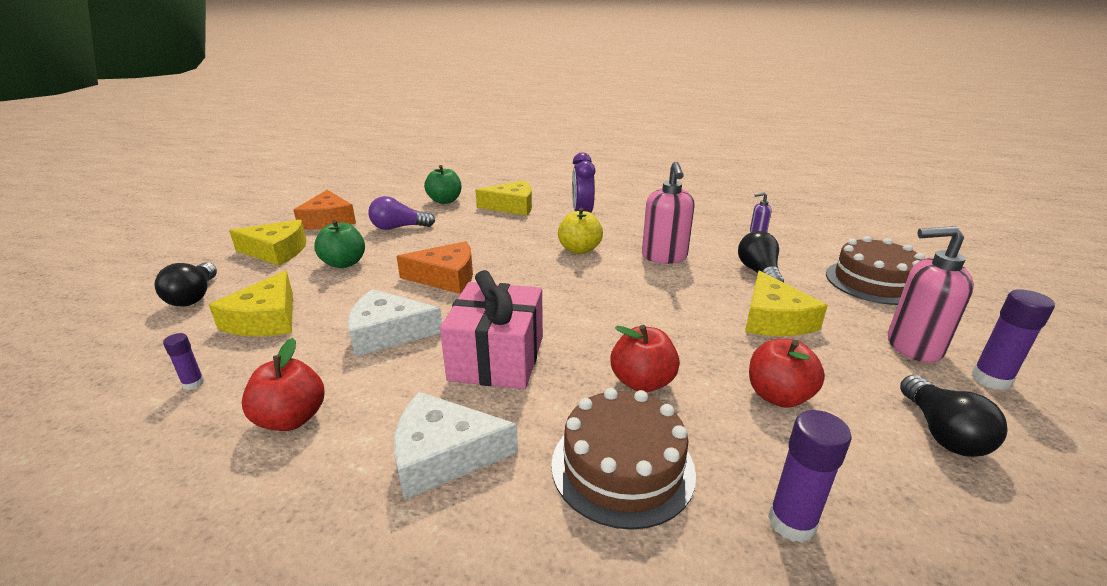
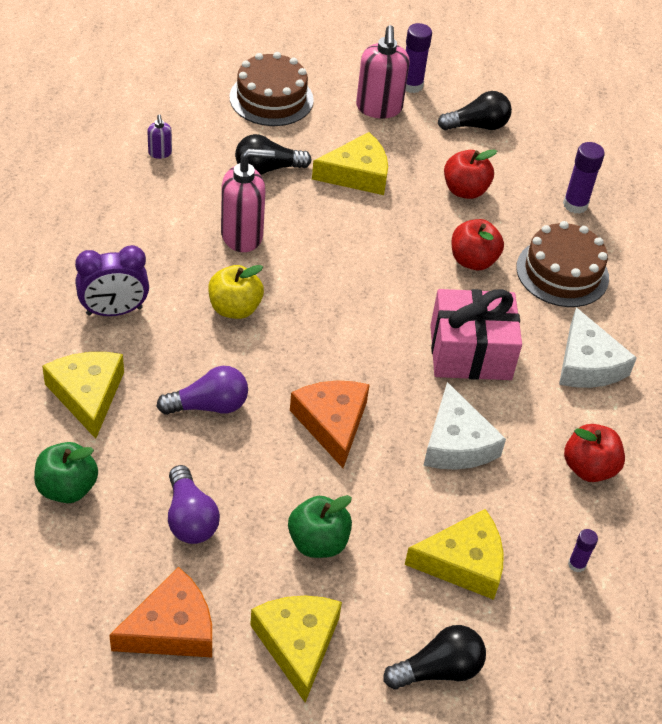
camera: 105 degrees left, 20 degrees up
none -> purple light bulb [156,366,248,415]

